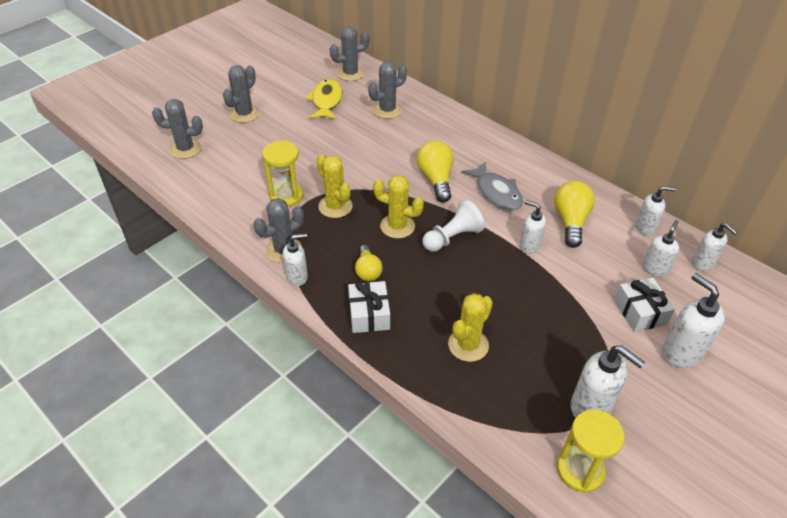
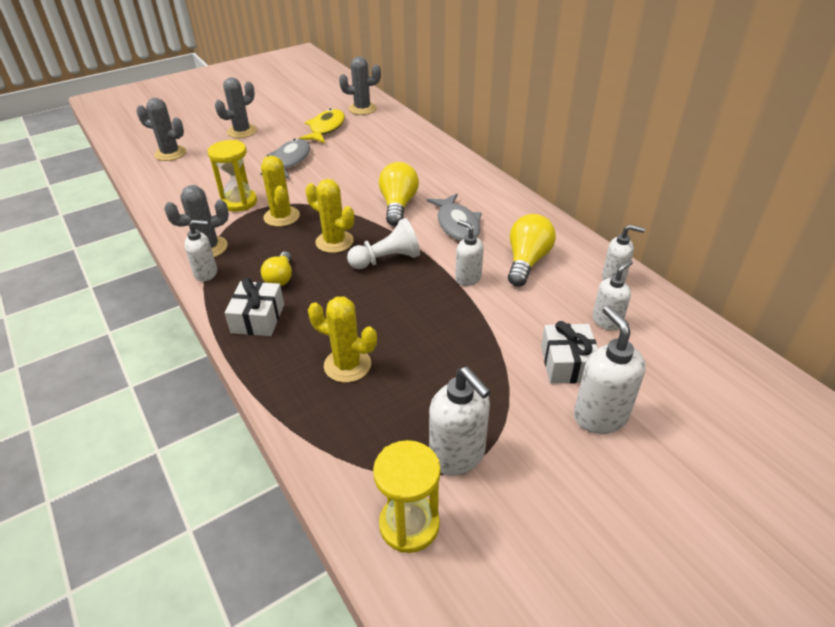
camera: 15 degrees right, 5 degrees down
grey cactus [368,62,407,119] -> none
yellow cactus [448,293,493,362] -> yellow cactus turned 60 degrees clockwise [308,296,377,383]
white soap dispenser [692,223,737,271] -> none
none -> grey fish [261,139,310,179]

